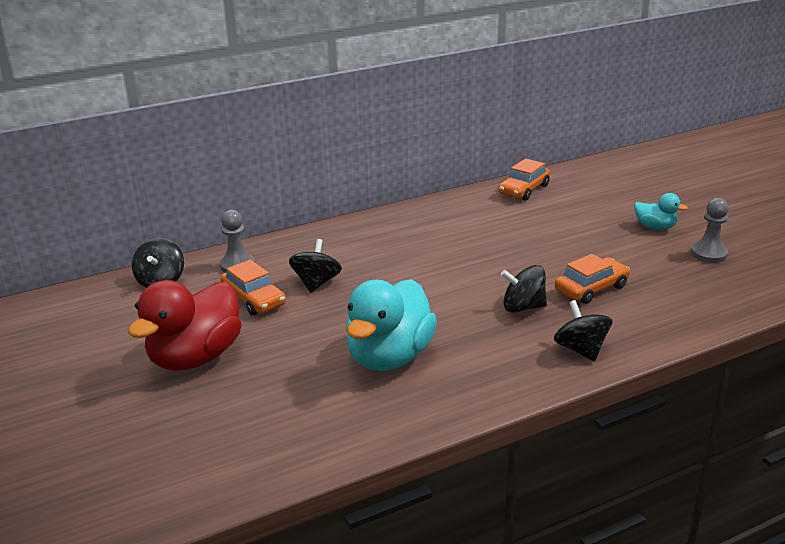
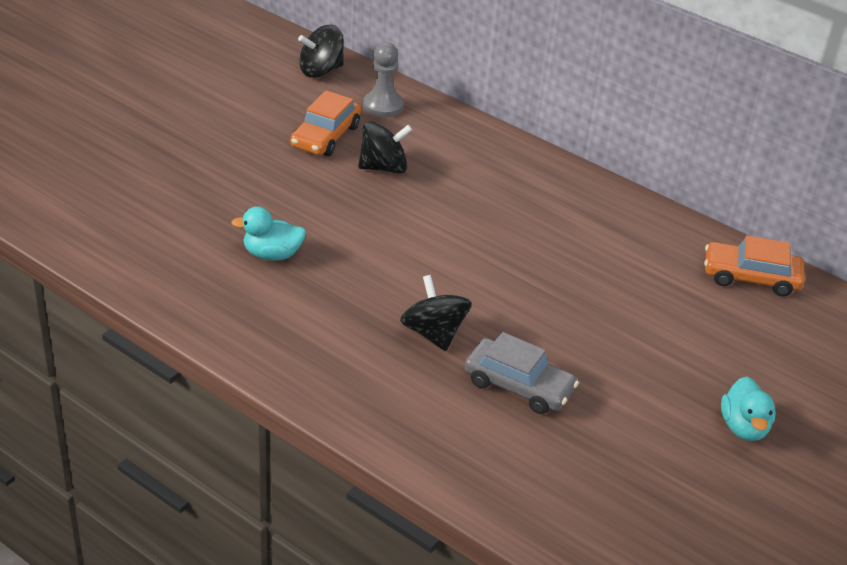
camera: 60 degrees right, 10 degrees up
red duck [128,280,242,371] -> none
turquoise duck [346,279,437,371] -> turquoise duck [231,206,306,260], size x0.49
black spinning top [554,300,612,362] -> none
orange car [555,254,630,304] -> grey car [464,332,579,414]
grey pawn [691,198,729,263] -> none

